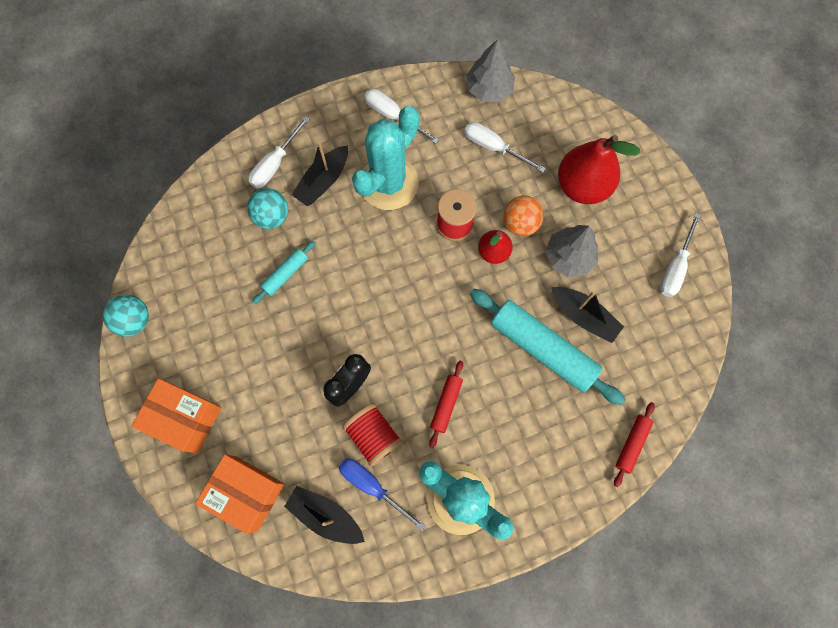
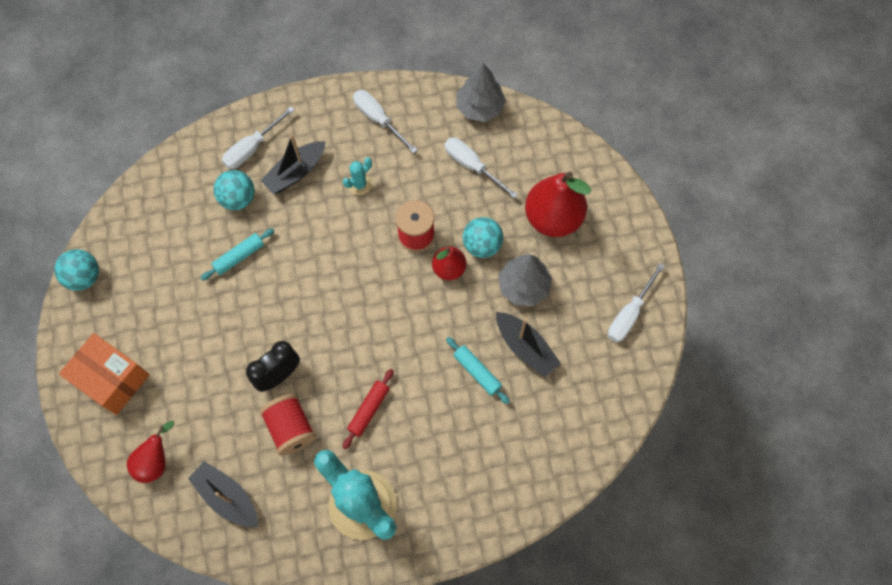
camera: 10 degrees right, 5 degrees down
orange box [195,454,285,534] -> red pear [127,421,174,483]
blue screwdriver [339,458,426,531] -> none
turquoise cactus [352,106,419,210] -> turquoise cactus [343,157,372,195], size x0.40
turquoise rolling pin [470,289,625,405] -> turquoise rolling pin [446,337,510,404], size x0.49
orange ball [503,195,544,236] -> turquoise ball [463,217,503,258]
red rolling pin [614,402,655,487] -> none

